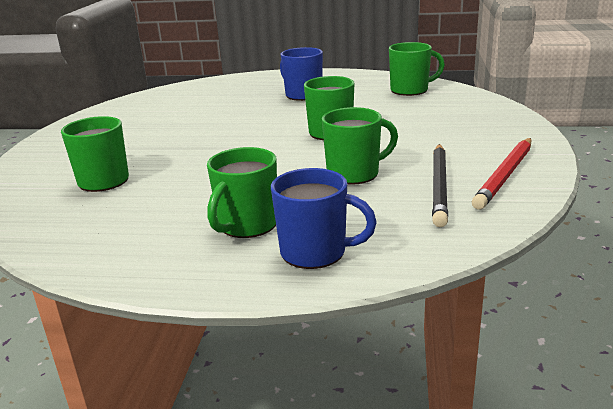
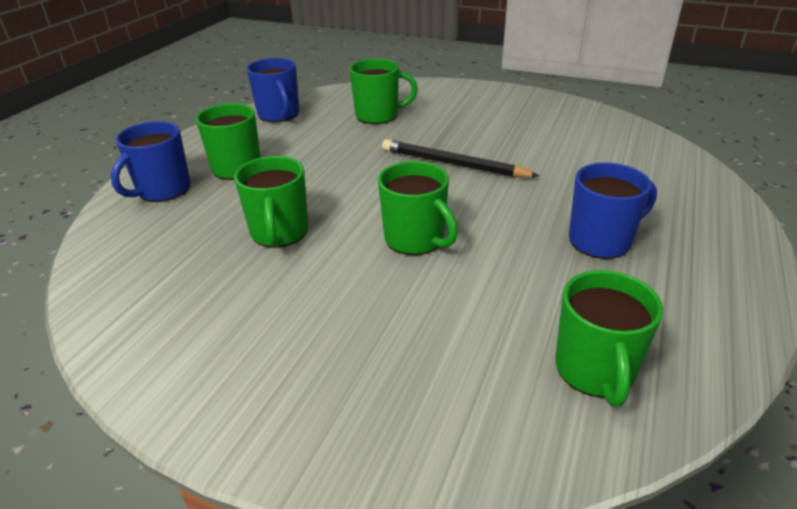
camera: 105 degrees right, 10 degrees up
black pencil [432,144,448,227] -> black pencil moved to [382,139,539,177]
red pencil [471,138,532,210] -> none
none -> blue mug [246,58,299,122]

